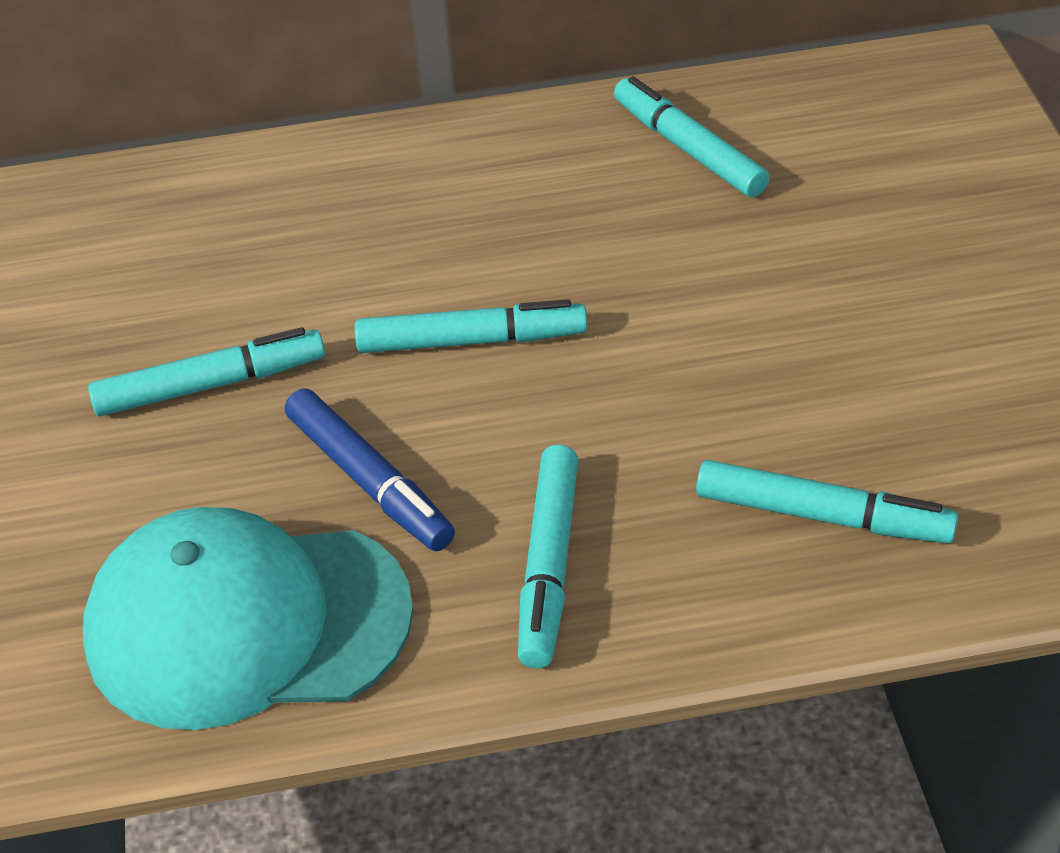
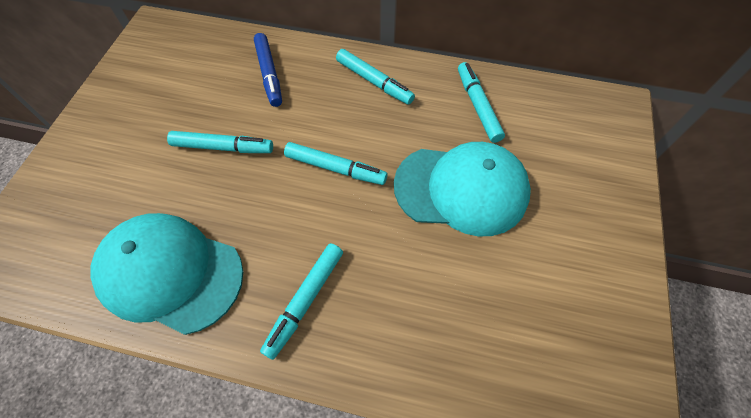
camera: 20 degrees right, 15 degrees up
blue marker [285,389,455,551] -> blue marker moved to [254,33,282,107]
turquoise marker [696,460,958,543] -> turquoise marker moved to [336,49,415,105]
none -> turquoise cap [394,142,531,236]

